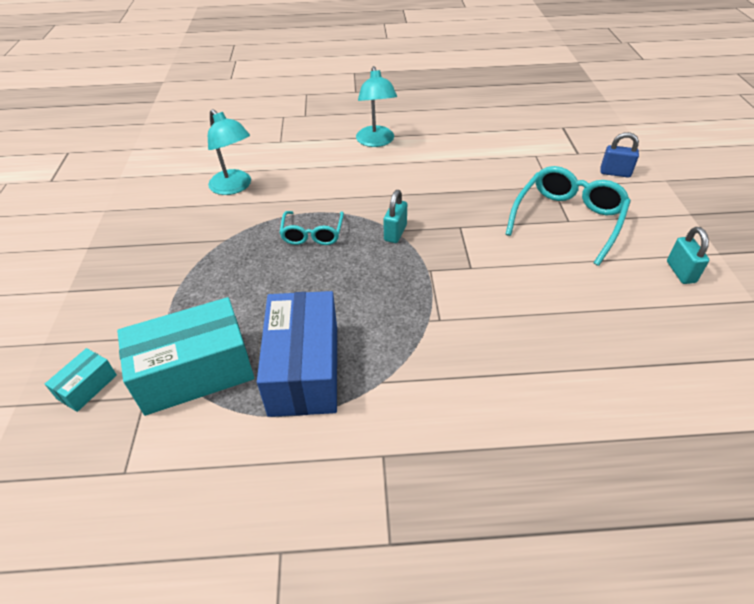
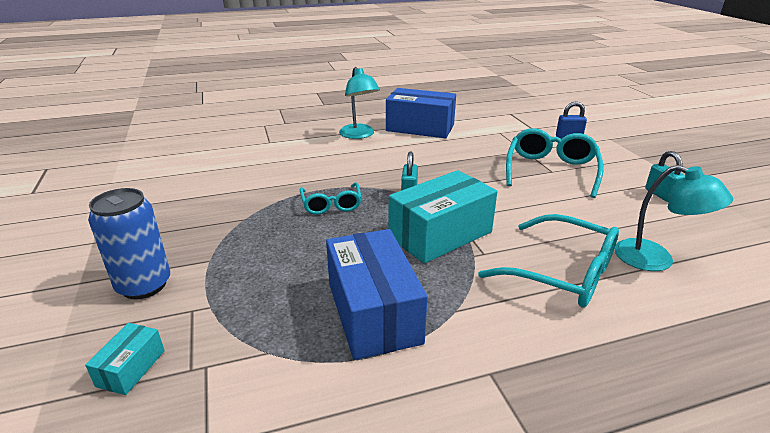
camera: 15 degrees left, 15 degrees down
turquoise box [117,297,254,416] -> turquoise box moved to [389,170,497,264]
turquoise lamp [208,109,251,195] -> turquoise lamp moved to [614,165,733,271]
none -> blue can [88,188,170,299]
none -> blue box [386,88,456,138]
none -> turquoise glasses [478,214,619,308]

